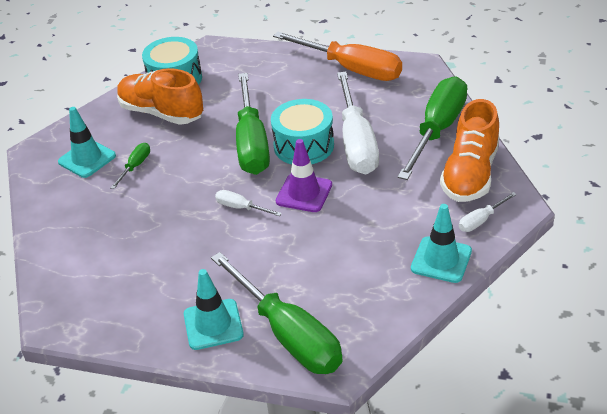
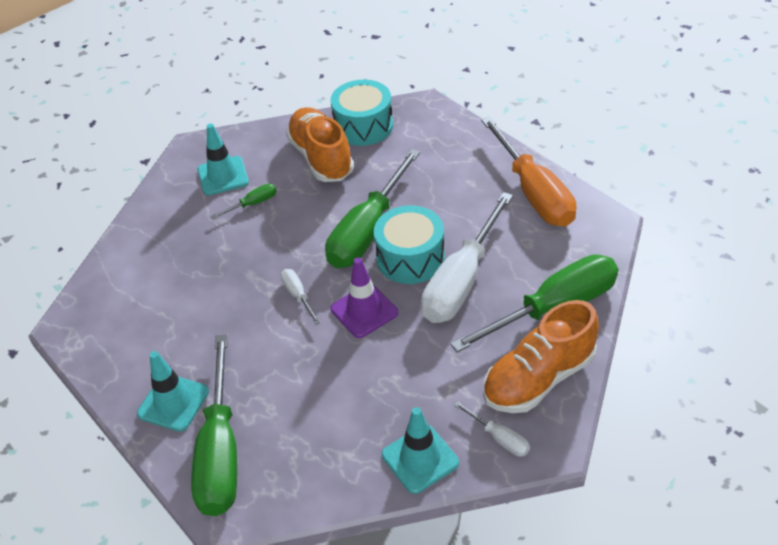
camera: 35 degrees right, 5 degrees up
white screwdriver [459,192,517,232] -> white screwdriver turned 135 degrees counterclockwise [453,401,530,457]

